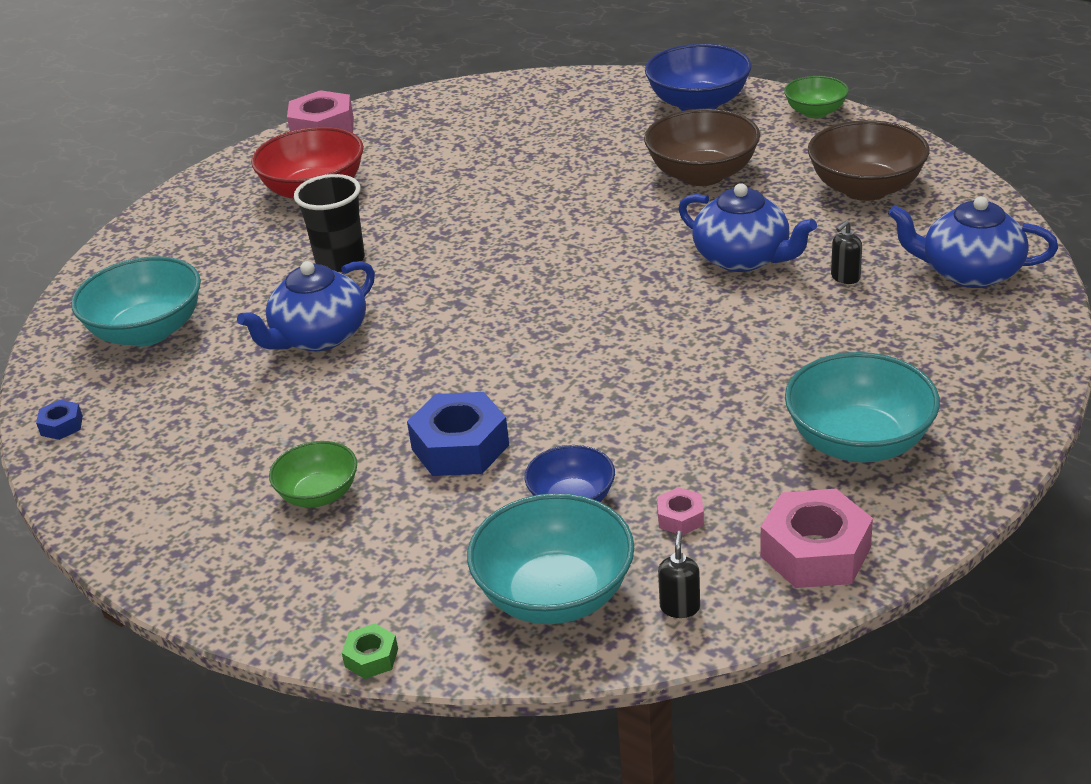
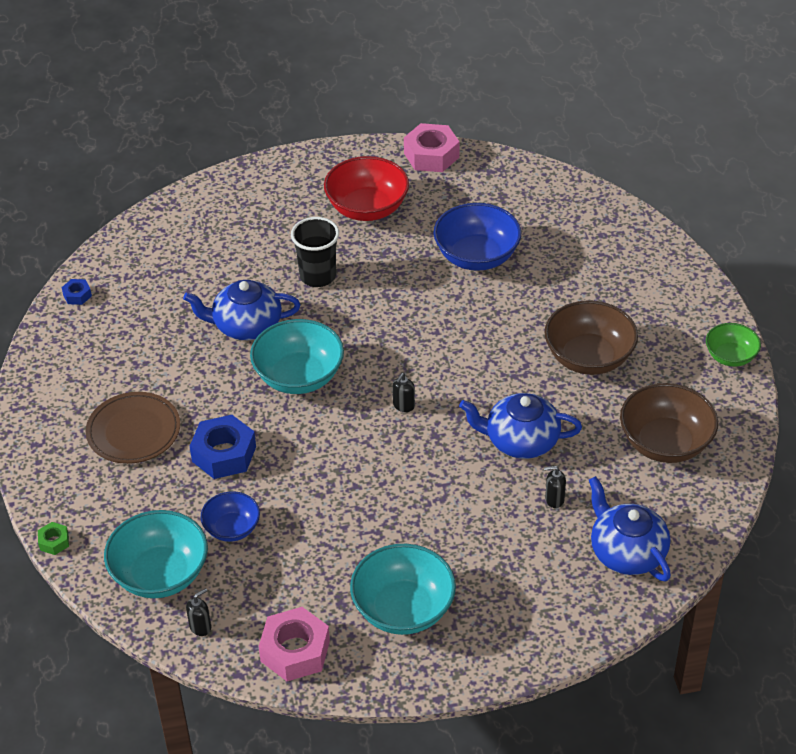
camera: 40 degrees right, 10 degrees up
turquoise bowl [71,256,201,346] -> turquoise bowl moved to [250,319,344,394]
green bowl [269,441,357,508] -> brown plate [86,392,180,464]
blue bowl [645,44,752,111] -> blue bowl moved to [433,203,521,271]
pink nut [657,487,704,536] -> none
blue teapot [678,183,817,272] -> blue teapot turned 105 degrees clockwise [459,393,582,459]
none -> black soap dispenser [393,373,415,412]

